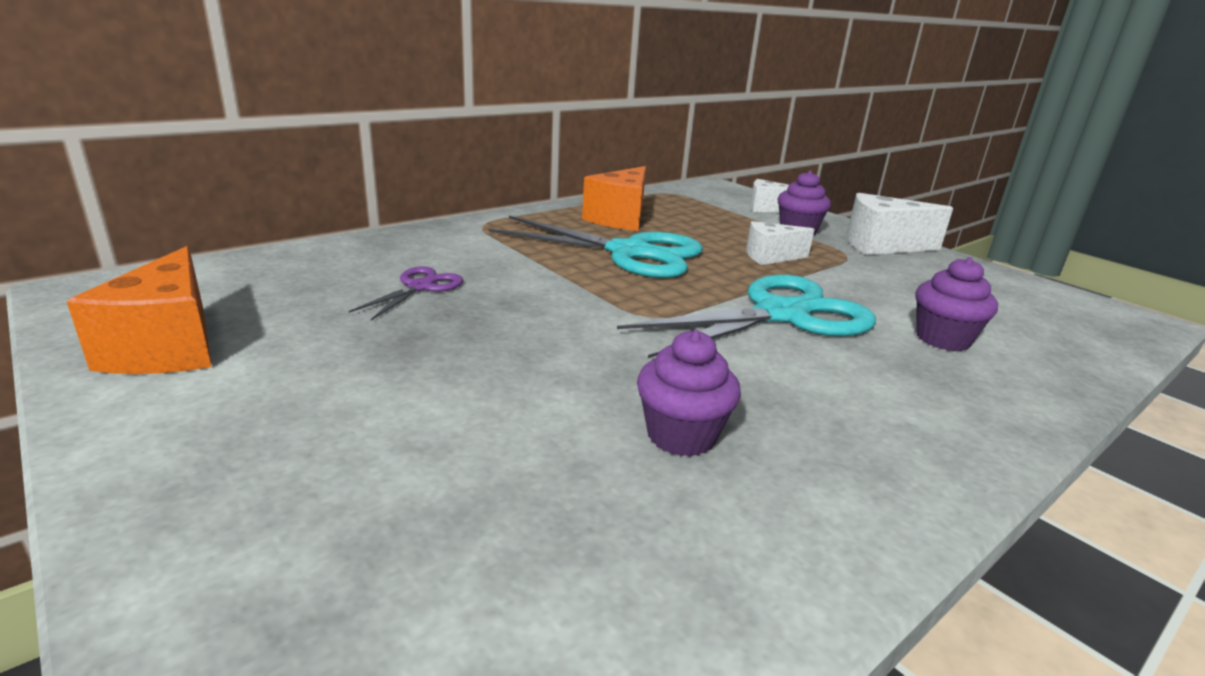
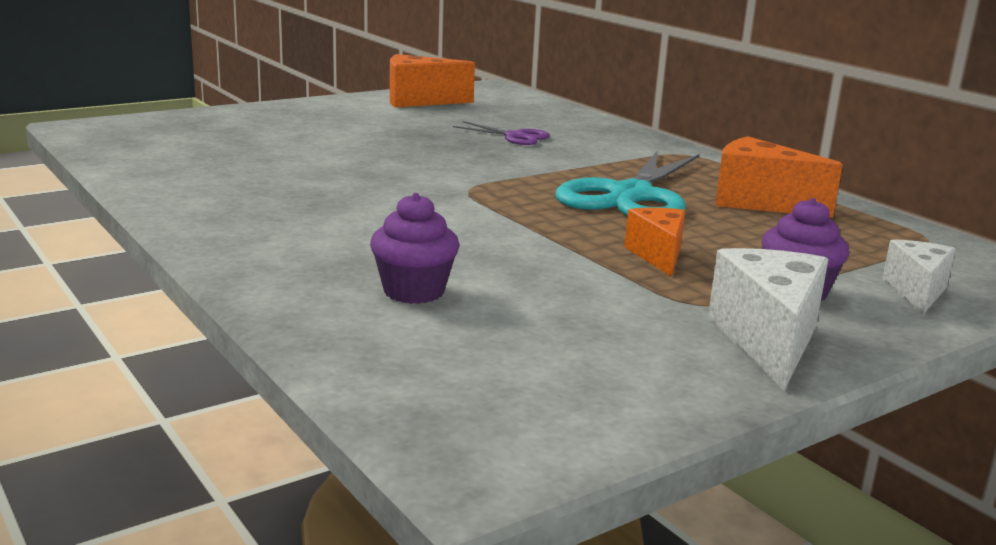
camera: 95 degrees right, 5 degrees down
turquoise scissors [617,275,876,358] -> none
purple cupcake [637,330,741,457] -> none
white cheese [746,221,814,265] -> orange cheese [624,208,685,277]

